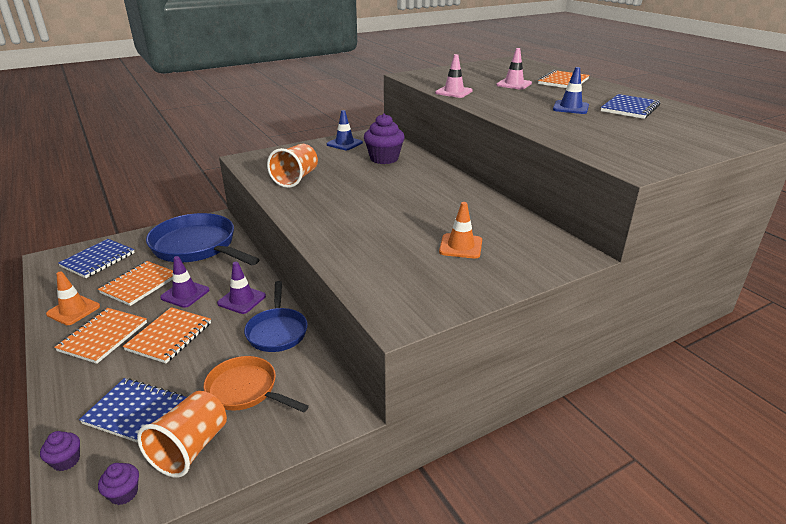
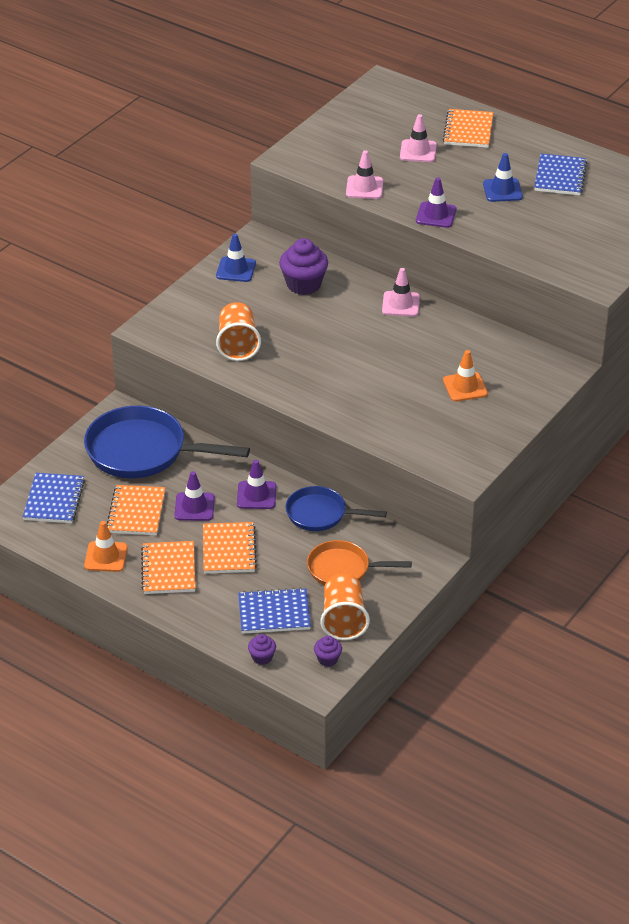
camera: 25 degrees left, 10 degrees up
blue pan [244,281,308,352] -> blue pan turned 135 degrees clockwise [286,486,387,531]
none -> pink traffic cone [382,268,420,317]
none -> purple traffic cone [416,177,456,228]

